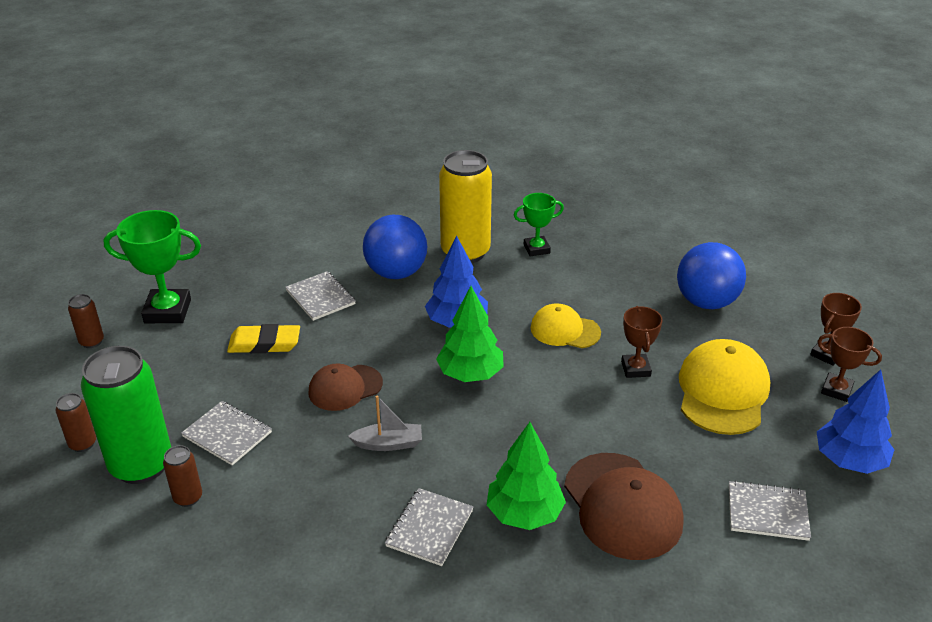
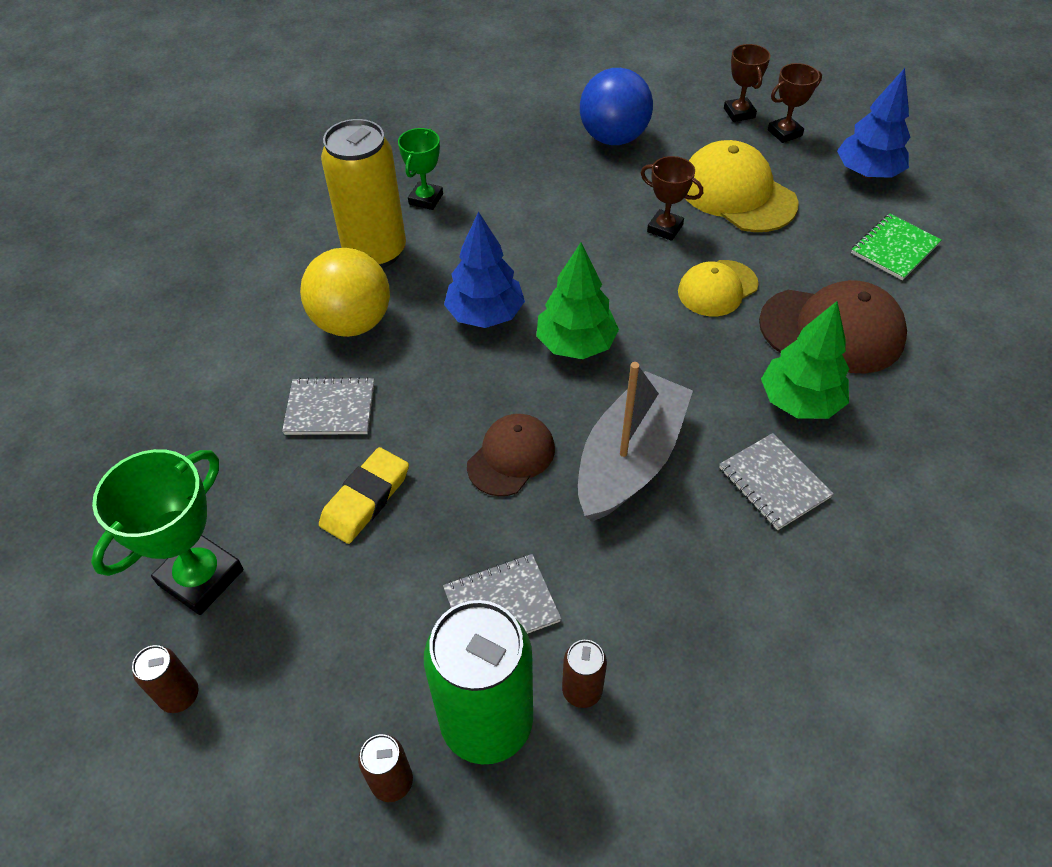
camera: 55 degrees left, 15 degrees up
brown cap [309,364,383,411] -> brown cap turned 150 degrees counterclockwise [467,414,555,496]
grey boat [348,395,422,451] -> grey boat [578,362,693,522], size x2.05
blue ball [363,215,427,279] -> yellow ball [300,248,390,337]
yellow cap [530,303,601,348] -> yellow cap moved to [678,260,758,316]
grey notebook [729,480,811,541] -> green notebook [851,214,942,280]

